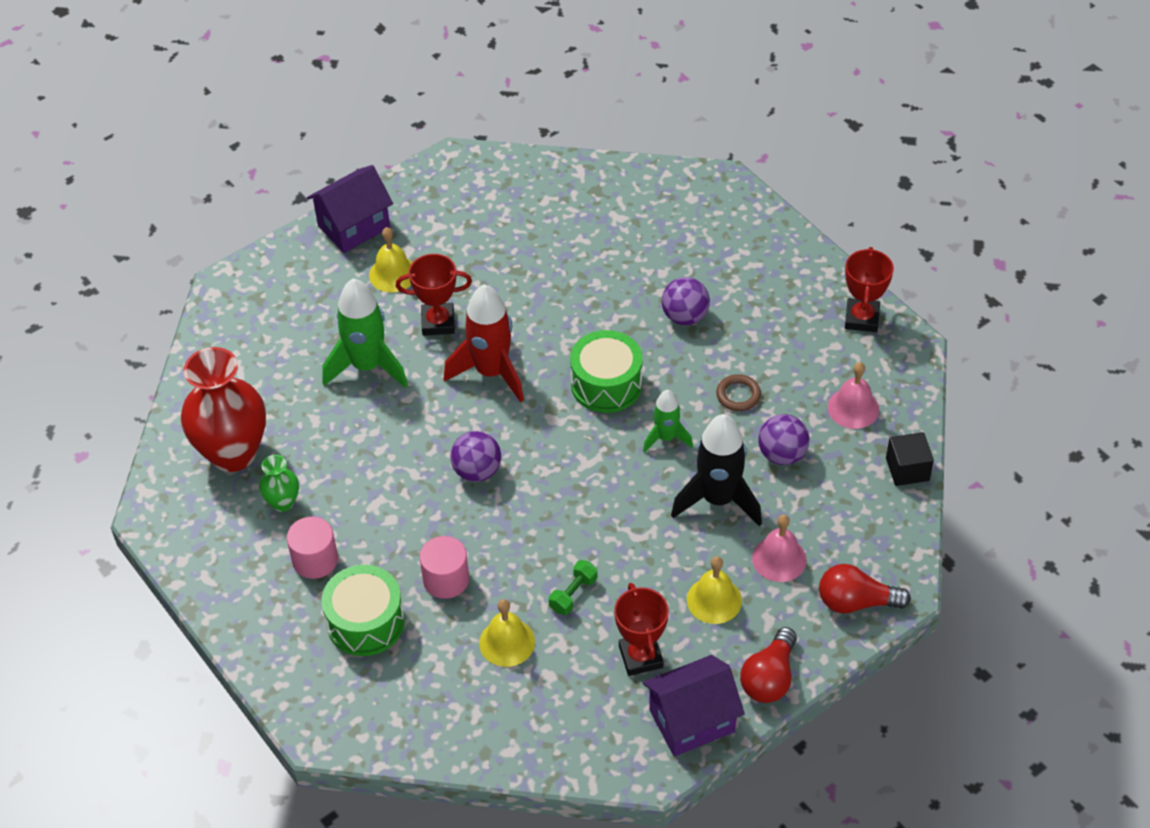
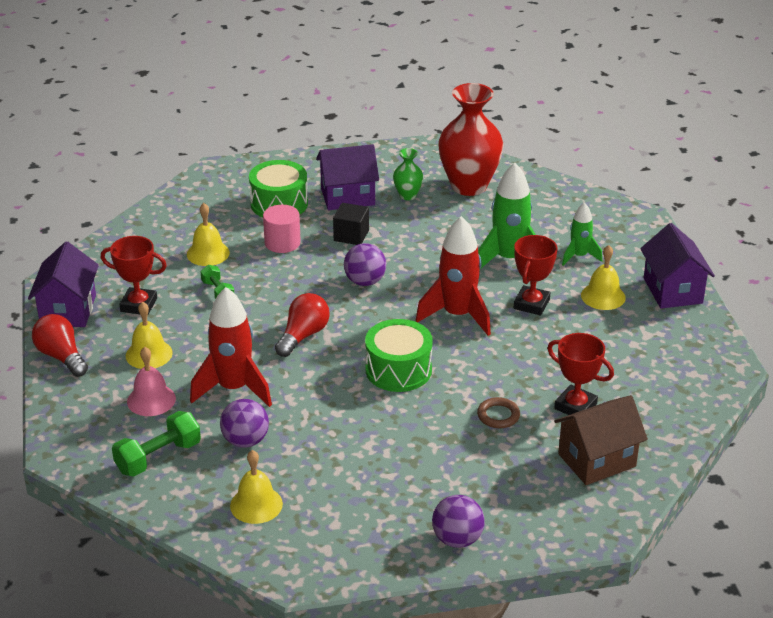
camera: 115 degrees right, 15 degrees down
pink cylinder [287,517,338,579] -> purple house [316,144,379,210]
green rocket [643,390,693,453] -> green rocket moved to [562,202,602,266]
purple ball [662,277,710,325] -> purple ball moved to [432,495,484,548]
black rocket [671,414,762,526] -> red rocket [190,287,272,407]
brown ring [716,374,761,411] -> brown ring moved to [477,397,520,428]
red light bulb [819,564,911,614] -> red light bulb moved to [275,293,330,357]
pink bell [828,362,879,429] -> yellow bell [230,450,283,524]
red trophy [845,247,894,332] -> red trophy moved to [547,333,614,415]
black cube [886,432,934,486] -> black cube moved to [333,203,369,245]
none -> green dumbbell [112,411,201,477]
none -> brown house [554,395,648,485]

